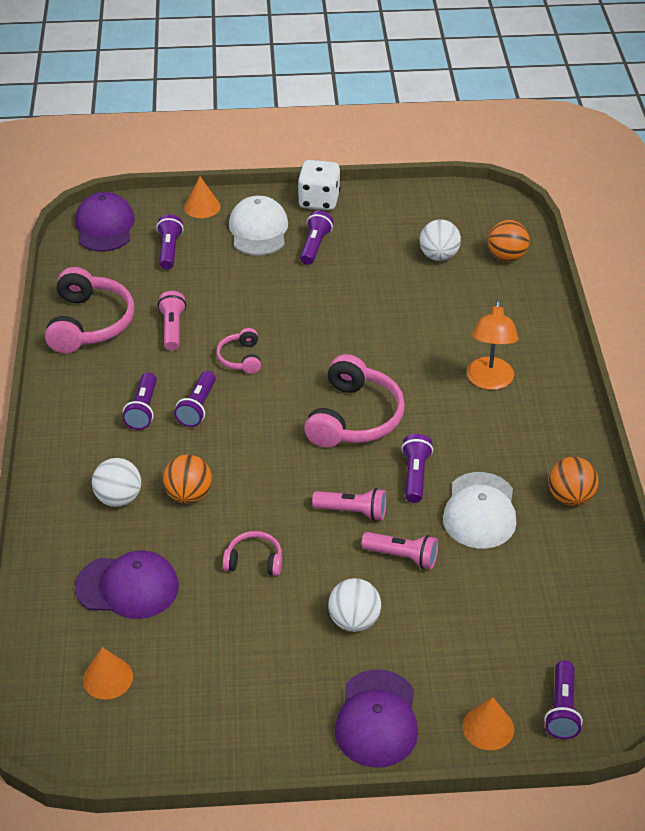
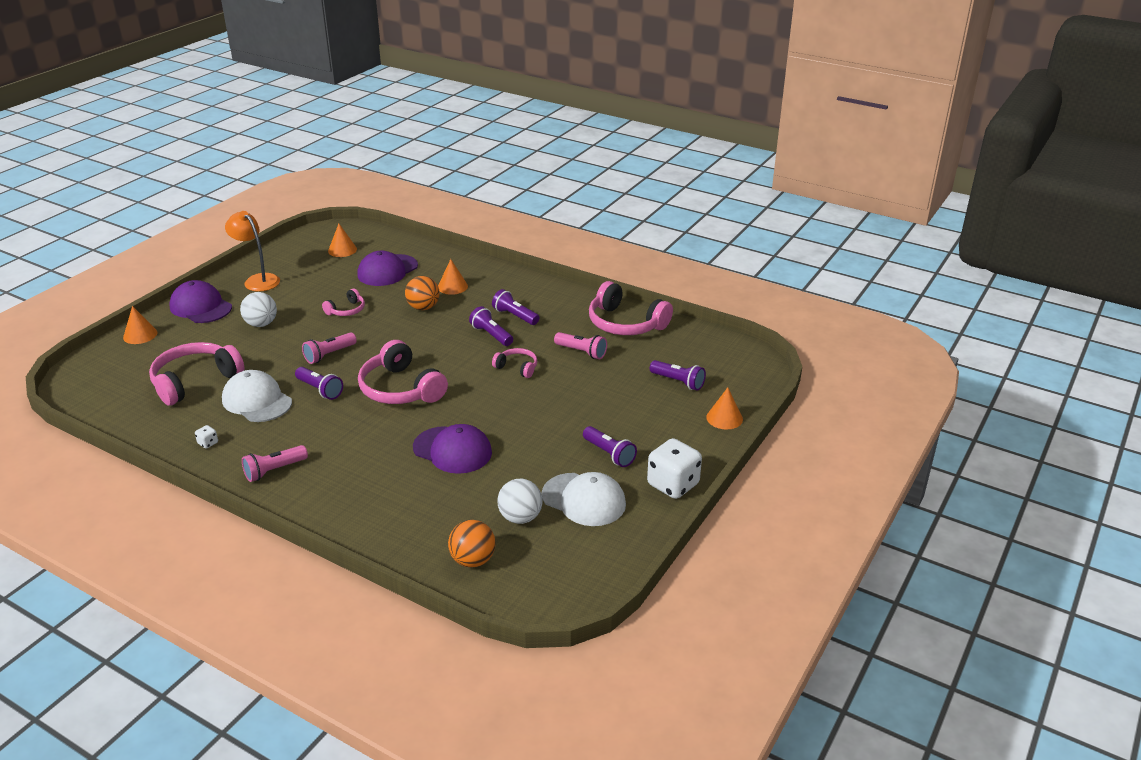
camera: 125 degrees right, 10 degrees down
purple cap [75,192,135,252] -> purple cap moved to [413,424,492,474]
white ball [92,458,141,507] -> orange cone [438,259,468,295]
white cap [229,196,288,256] -> white cap moved to [542,472,626,526]
pink flashlight [361,532,438,569] -> pink flashlight moved to [242,445,308,482]
orange lamp [467,299,518,390] -> orange lamp moved to [225,211,280,292]
purple flashlight [544,660,583,739] -> none
orange ball [549,457,599,506] -> white dice [195,425,218,448]
none -> pink headphones [149,342,245,406]

